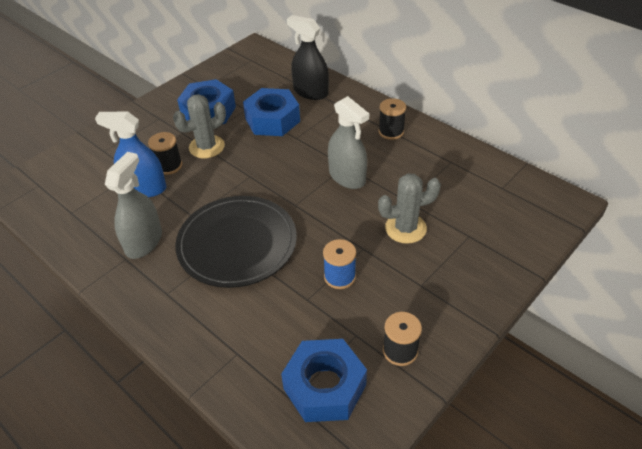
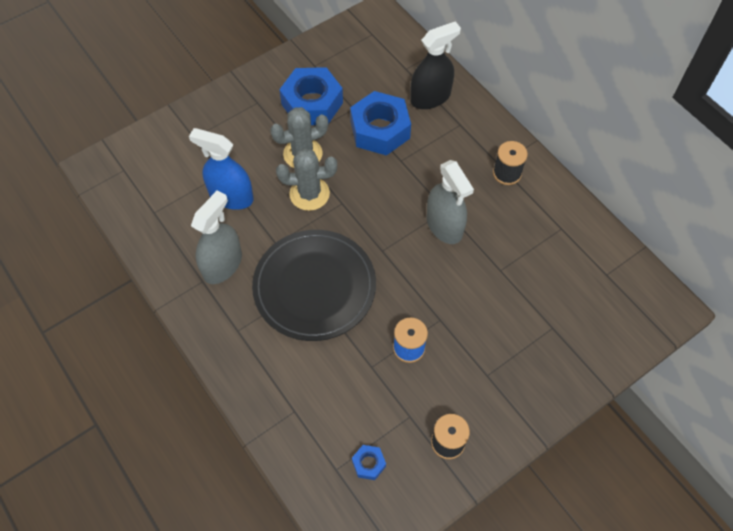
camera: 10 degrees right, 15 degrees up
black spool [148,132,182,175] -> none
blue nut [281,339,367,422] -> blue nut [352,445,386,480], size x0.44
black spray bottle [287,15,329,100] -> black spray bottle turned 105 degrees clockwise [410,21,461,109]
grey cactus [378,173,441,244] -> grey cactus moved to [276,148,337,211]

